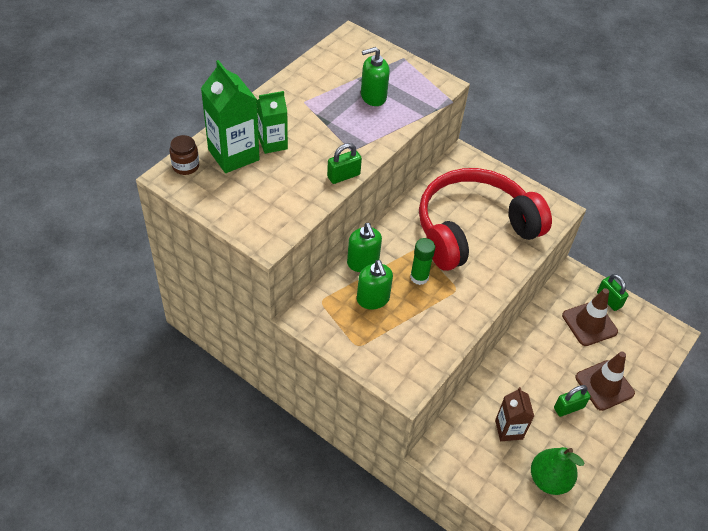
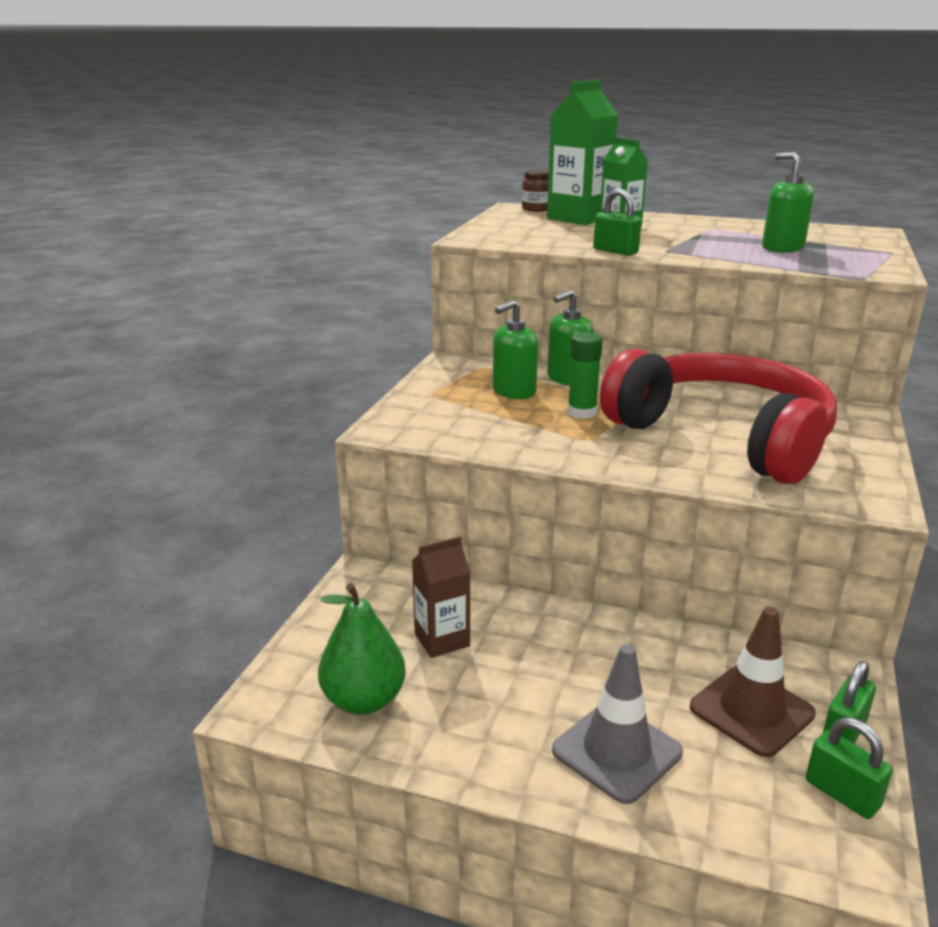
camera: 75 degrees right, 25 degrees down
green padlock [554,385,591,417] -> green padlock moved to [806,717,893,819]
brown traffic cone [575,351,635,411] -> grey traffic cone [552,644,683,804]

